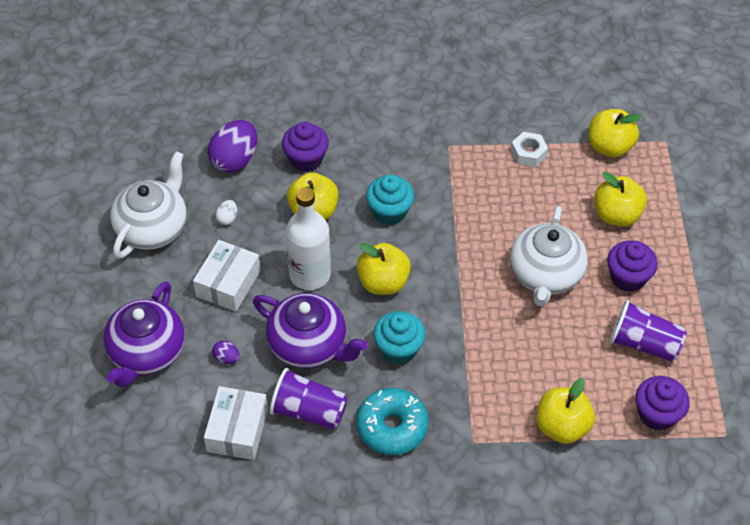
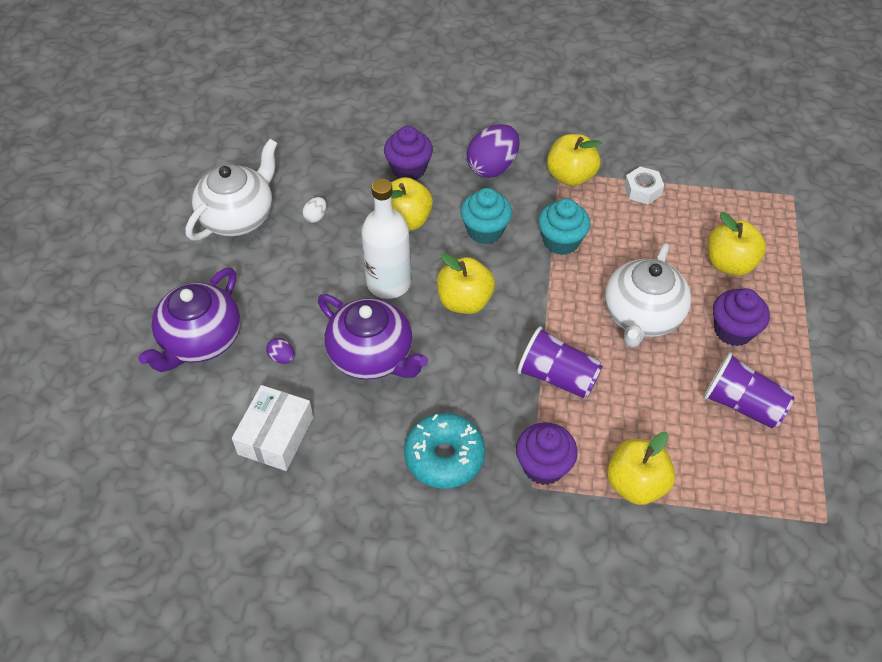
camera: 10 degrees right, 0 degrees up
white box [193,240,261,312] -> none
purple egg [208,120,257,173] -> purple egg moved to [467,124,519,178]
purple cup [270,368,348,429] -> purple cup moved to [517,326,603,398]
turquoise cupcake [373,311,426,364] -> turquoise cupcake moved to [538,198,591,255]
yellow apple [589,109,641,157] -> yellow apple moved to [547,134,602,186]
purple cupcake [636,376,690,431] -> purple cupcake moved to [516,422,578,485]

